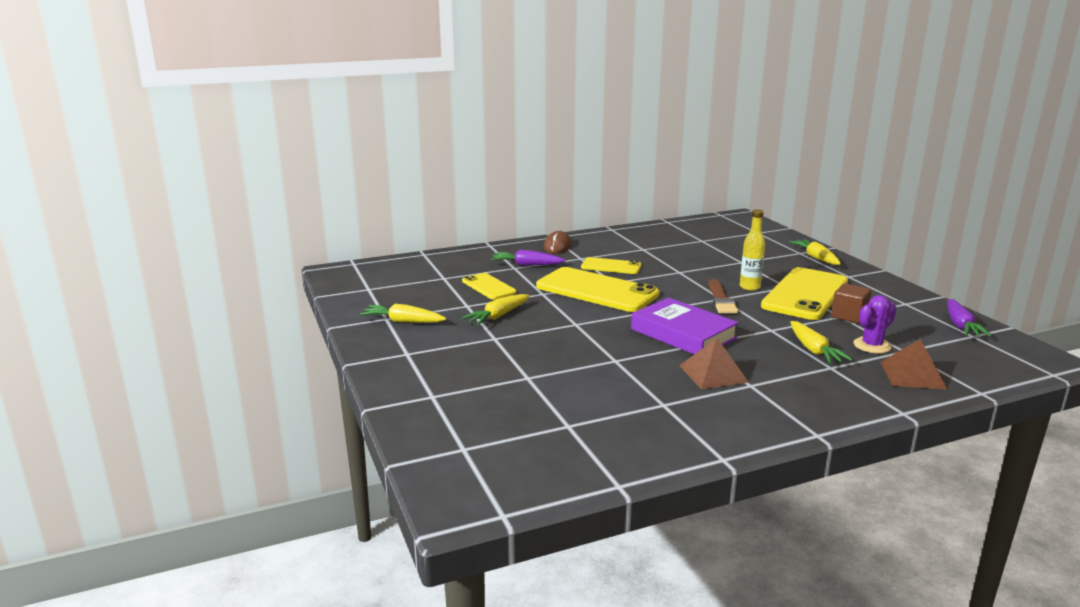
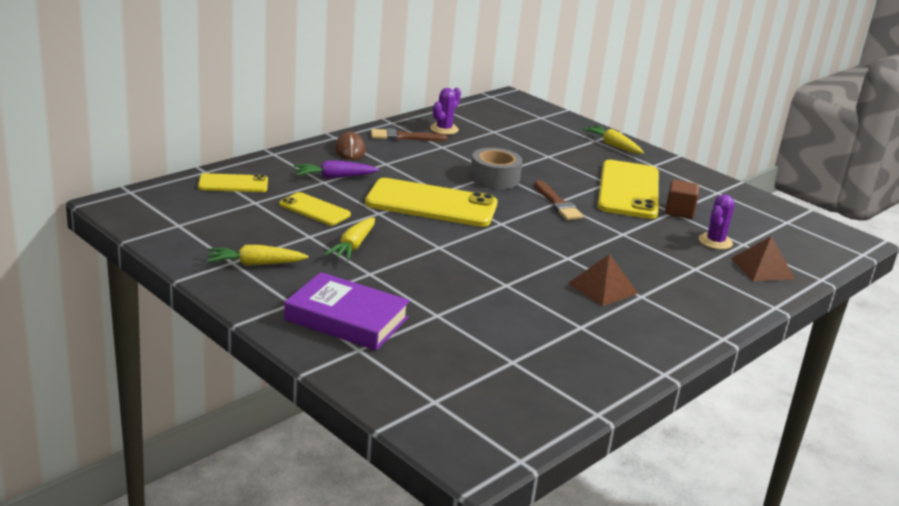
camera: 25 degrees left, 5 degrees up
yellow phone [581,257,642,274] -> yellow phone moved to [198,173,268,192]
purple book [631,298,739,354] -> purple book moved to [284,272,410,350]
yellow bottle [740,210,765,291] -> none
yellow carrot [791,321,853,364] -> none
purple carrot [947,299,992,337] -> none
none -> brown brush [371,128,447,141]
none -> purple cactus [430,88,461,135]
none -> grey tape [470,148,523,189]

